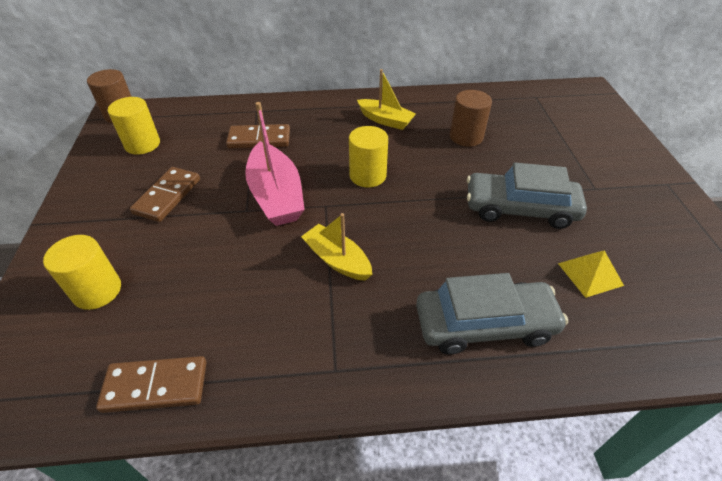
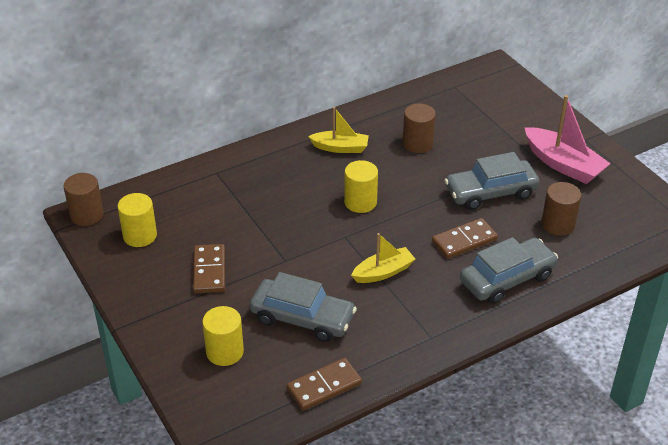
camera: 25 degrees left, 5 degrees down
brown domino [226,124,290,149] -> brown domino moved to [432,218,498,259]
pink boat [245,102,305,226] -> pink boat moved to [524,95,611,184]
yellow boat [301,213,372,281] -> yellow boat turned 135 degrees clockwise [351,233,415,283]
yellow pyramid [558,250,624,298] -> brown cylinder [542,182,581,236]
none -> grey car [250,272,357,342]

